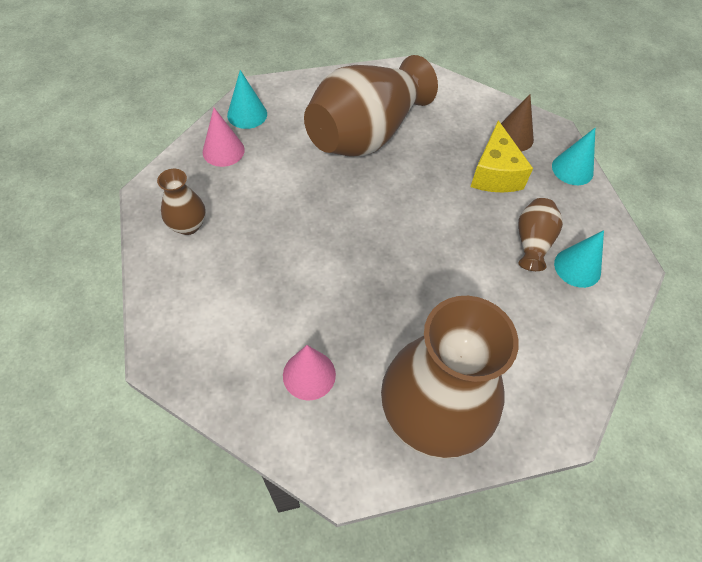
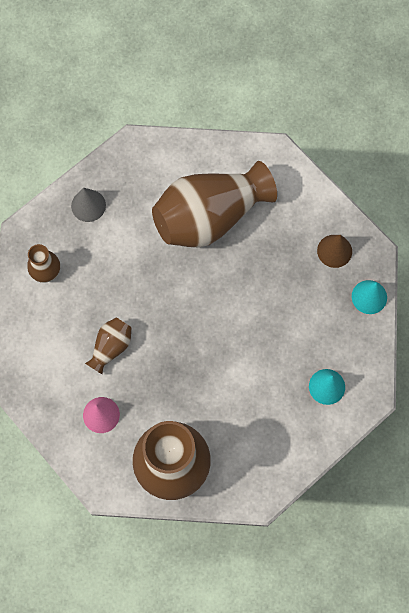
camera: 20 degrees right, 15 degrees up
pink cone [203,108,245,167] -> grey cone [71,187,106,222]
turquoise cone [227,70,267,129] -> none
yellow cheese [470,120,533,192] -> none
brown vase [518,198,563,271] -> brown vase moved to [85,318,132,374]

